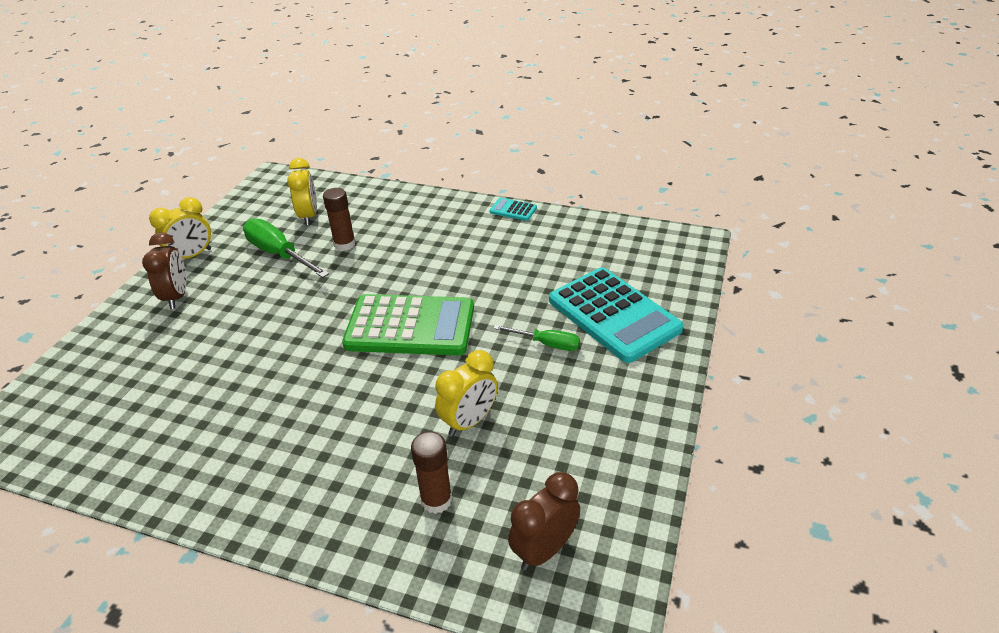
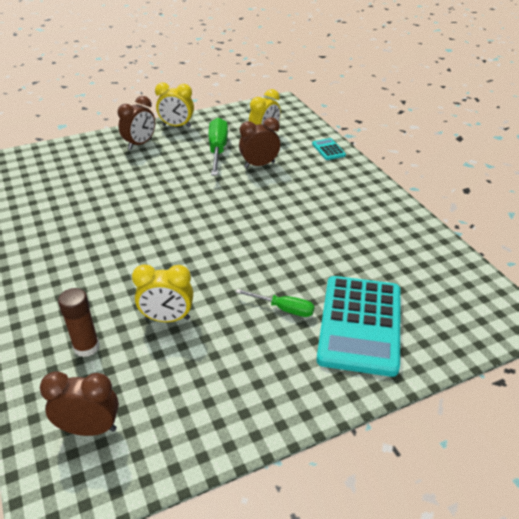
camera: 45 degrees right, 0 degrees up
brown glue stick [323,188,356,251] -> brown clock [239,117,280,168]
green calculator [342,294,474,356] -> none
turquoise calculator [490,198,537,221] -> turquoise calculator moved to [312,138,346,160]
green screwdriver [494,325,580,351] -> green screwdriver turned 45 degrees counterclockwise [236,289,315,317]

